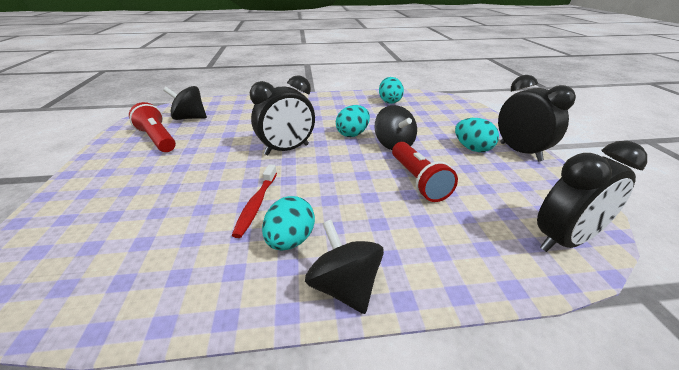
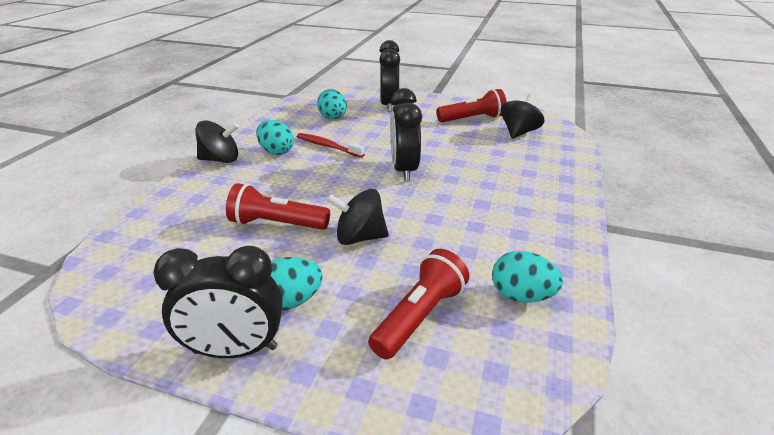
camera: 115 degrees right, 0 degrees up
turquoise egg [336,105,370,137] -> turquoise egg moved to [317,90,347,119]
black clock [537,141,647,252] -> black clock moved to [379,40,400,112]
none -> red flashlight [368,249,469,360]

